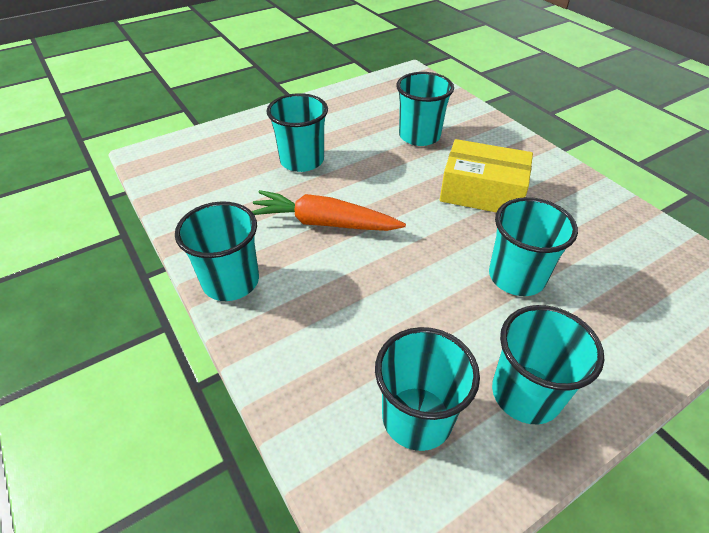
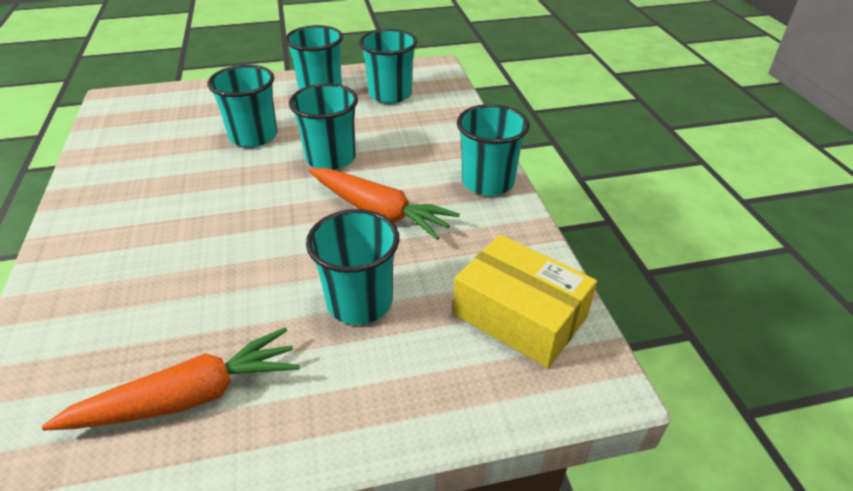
camera: 160 degrees left, 5 degrees down
turquoise cup [396,72,454,146] -> turquoise cup moved to [289,83,358,170]
yellow box [440,139,533,212] -> yellow box moved to [453,234,597,368]
none -> orange carrot [42,327,300,431]

